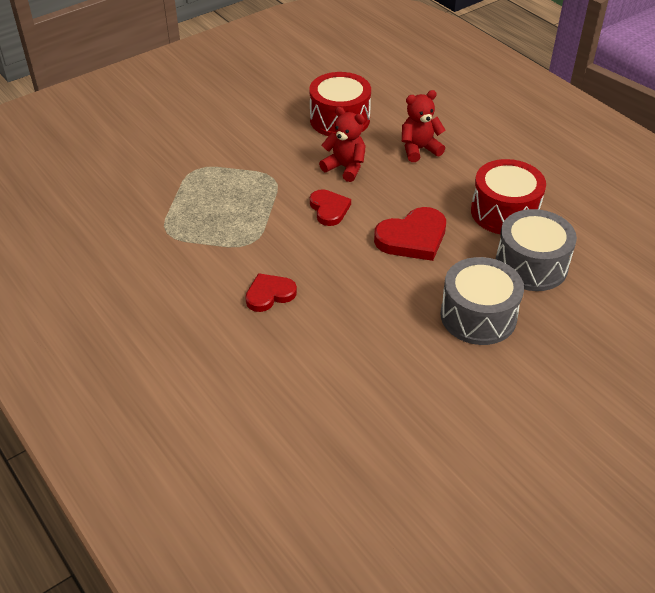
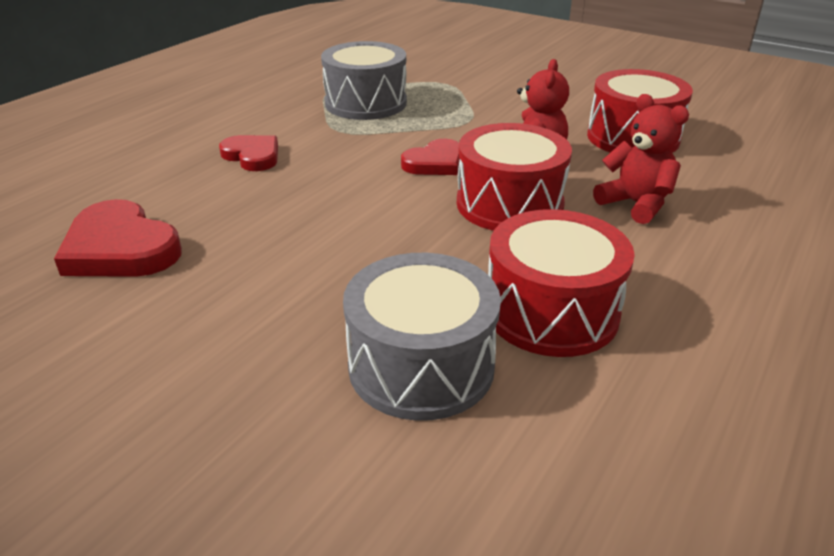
camera: 70 degrees right, 10 degrees down
red heart [374,207,446,261] -> red heart moved to [54,199,182,277]
grey drum [440,257,524,345] -> grey drum moved to [321,41,407,120]
none -> red drum [457,123,572,231]

